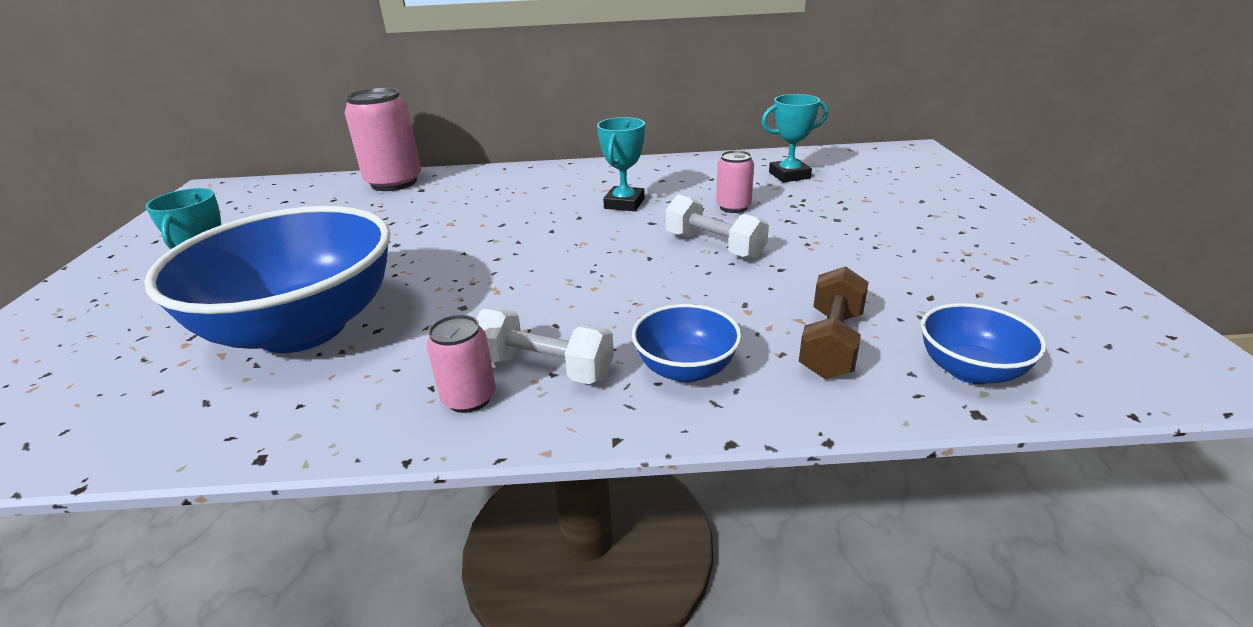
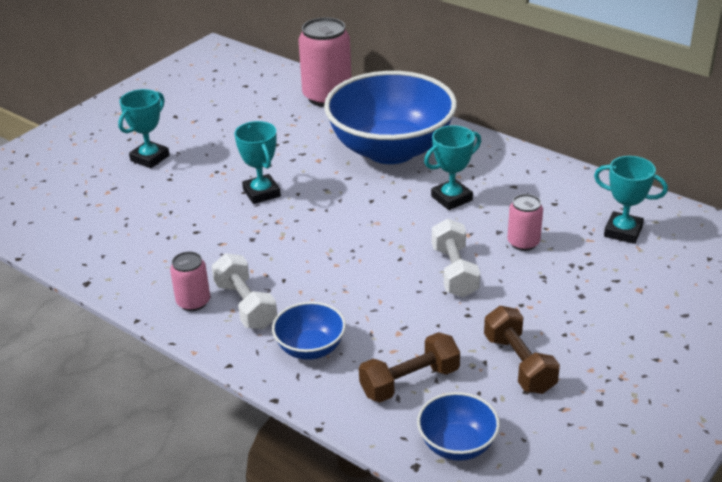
camera: 40 degrees right, 5 degrees up
blue bowl [144,206,390,353] -> blue bowl moved to [324,71,457,164]
none -> turquoise trophy [235,121,281,204]
none -> brown dumbbell [484,306,560,394]

